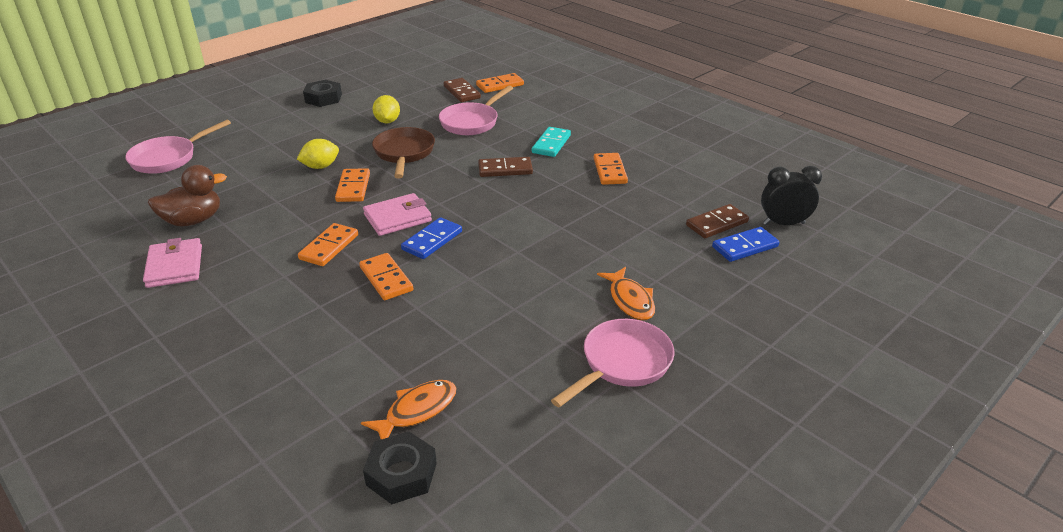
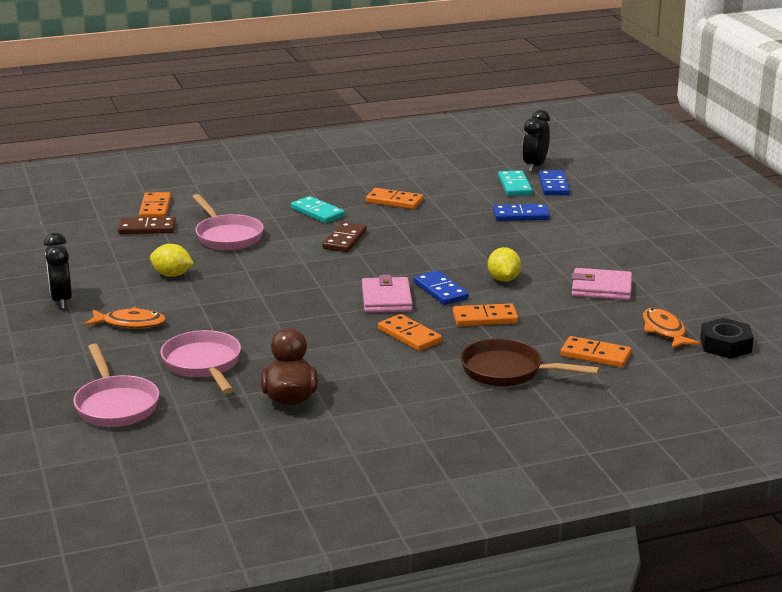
camera: 65 degrees left, 10 degrees down
pink wallet [143,238,202,288] -> pink wallet moved to [571,268,632,300]
yellow lemon [297,139,339,169] -> yellow lemon moved to [488,247,521,282]
black nut [303,80,342,107] -> black clock [44,233,72,309]
orange domino [335,168,370,202] -> orange domino moved to [560,336,631,368]
brown pan [372,127,435,179] -> brown pan moved to [460,339,600,387]
pink pan [551,319,674,408] -> pink pan moved to [160,330,241,394]
orange fish [597,267,655,320] -> orange fish moved to [84,307,166,329]
brown domino [686,204,749,238] -> turquoise domino [498,170,532,196]
none -> blue domino [493,204,550,221]

